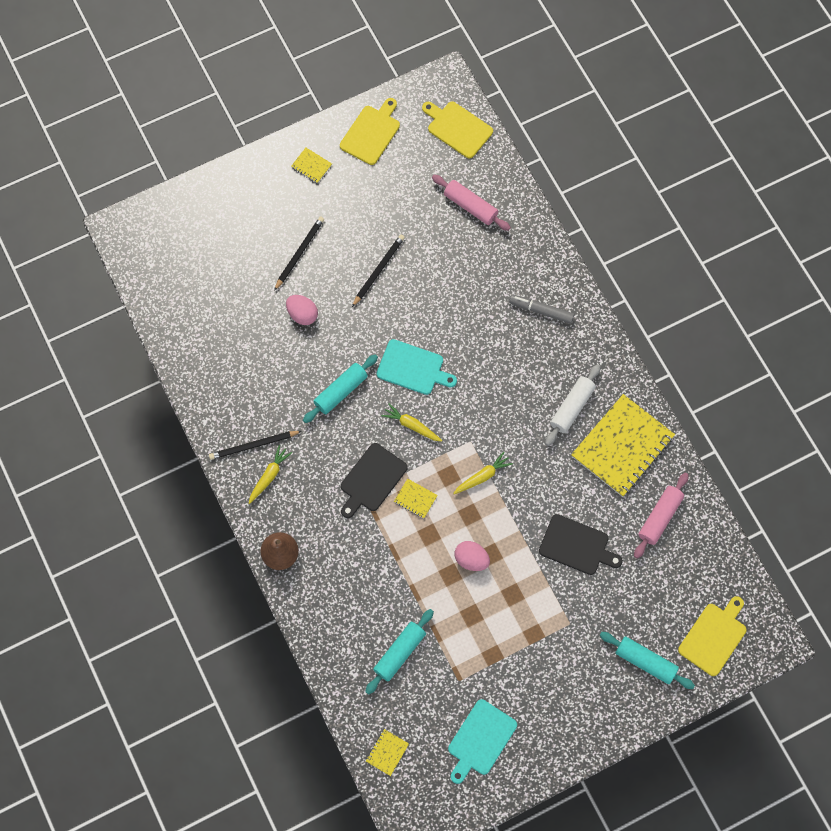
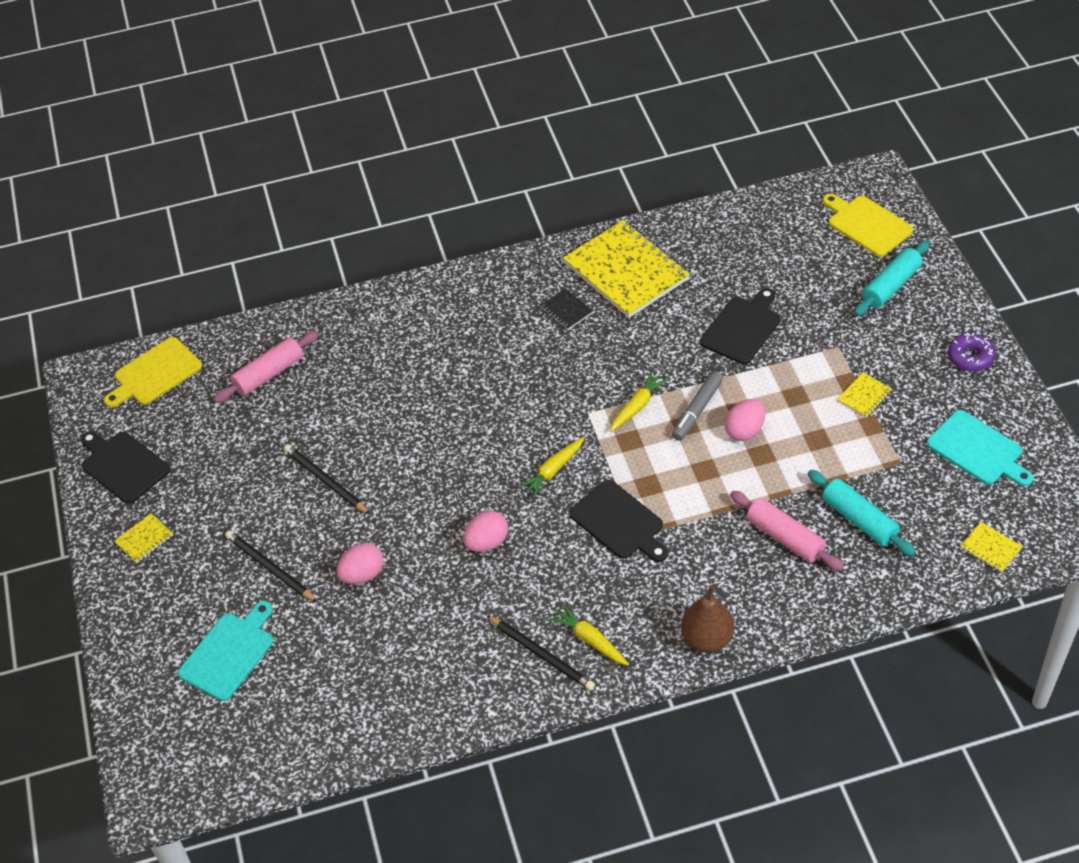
camera: 75 degrees left, 20 degrees down
black pencil [209,431,301,460] -> black pencil turned 45 degrees counterclockwise [486,615,595,691]
turquoise rolling pin [303,354,378,423] -> pink egg [463,511,508,552]
yellow cutting board [340,98,400,165] -> black cutting board [81,431,170,504]
turquoise cutting board [376,339,457,395] -> turquoise cutting board moved to [178,601,273,701]
yellow notebook [394,479,438,518] -> yellow notebook moved to [837,372,892,418]
yellow carrot [453,452,513,494] -> yellow carrot turned 60 degrees clockwise [610,372,668,432]
grey marker [509,294,574,324] -> grey marker moved to [672,372,723,441]
white rolling pin [545,364,601,446] -> black notebook [540,288,593,330]
pink rolling pin [634,473,689,559] -> pink rolling pin moved to [730,491,844,571]
none -> purple donut [948,333,995,372]

